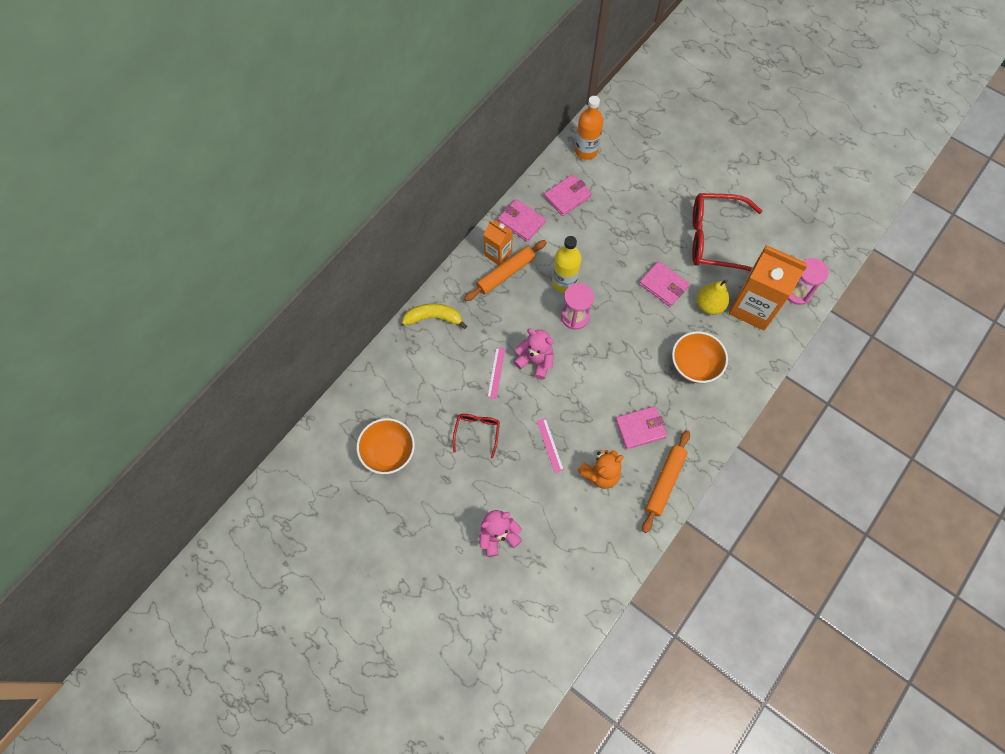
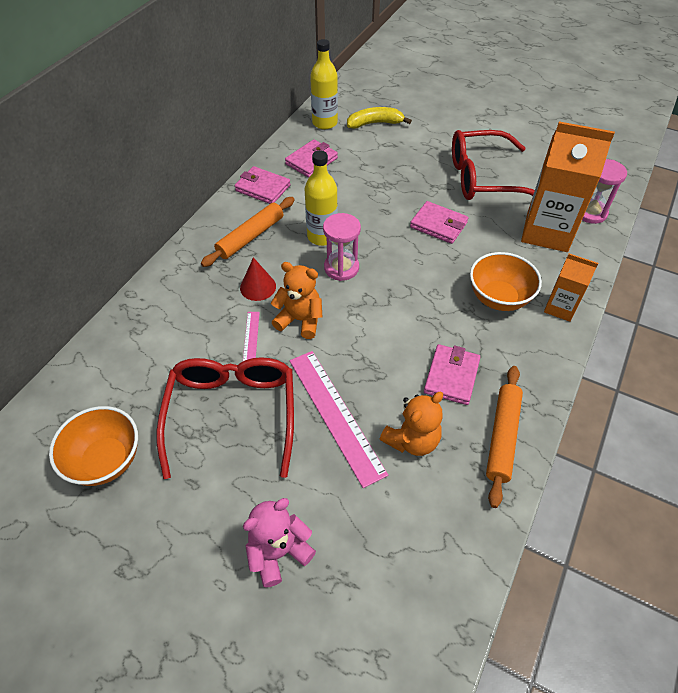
camera: 10 degrees left, 15 degrees down
yellow banana [402,303,467,329] -> yellow banana moved to [347,107,412,129]
red glasses [453,414,500,459] -> red glasses [156,357,294,479], size x2.06
orange carton [484,221,513,265] -> orange carton moved to [544,253,598,322]
pink teddy bear [514,328,554,380] -> orange teddy bear [271,262,322,339]
pink ruler [537,418,564,473] -> pink ruler [290,351,388,488], size x2.05
orange bottle [575,96,603,160] -> yellow bottle [310,39,338,129]
pink wallet [615,406,667,449] -> pink wallet turned 45 degrees counterclockwise [424,344,480,405]
yellow pear [697,279,730,315] -> none
none -> red cone [240,257,276,301]

